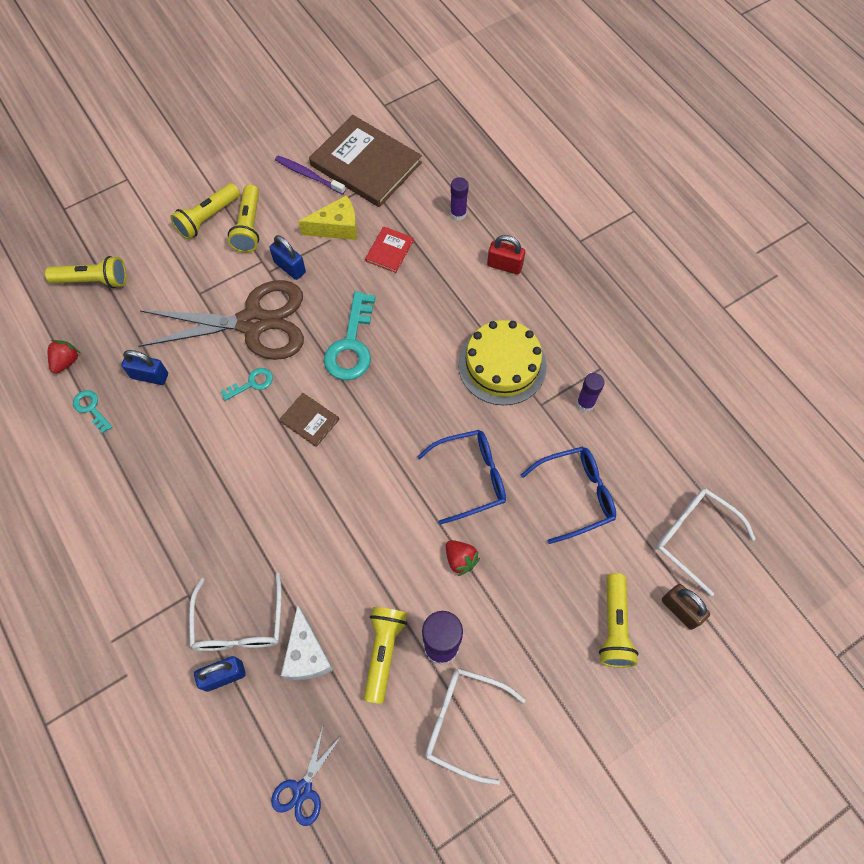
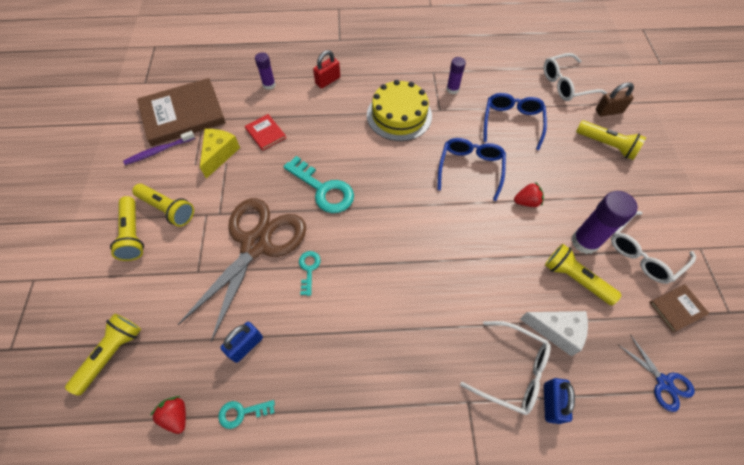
camera: 60 degrees left, 5 degrees down
blue padlock [269,235,306,280] -> none
brown book [279,393,339,447] -> brown book moved to [649,285,710,333]

